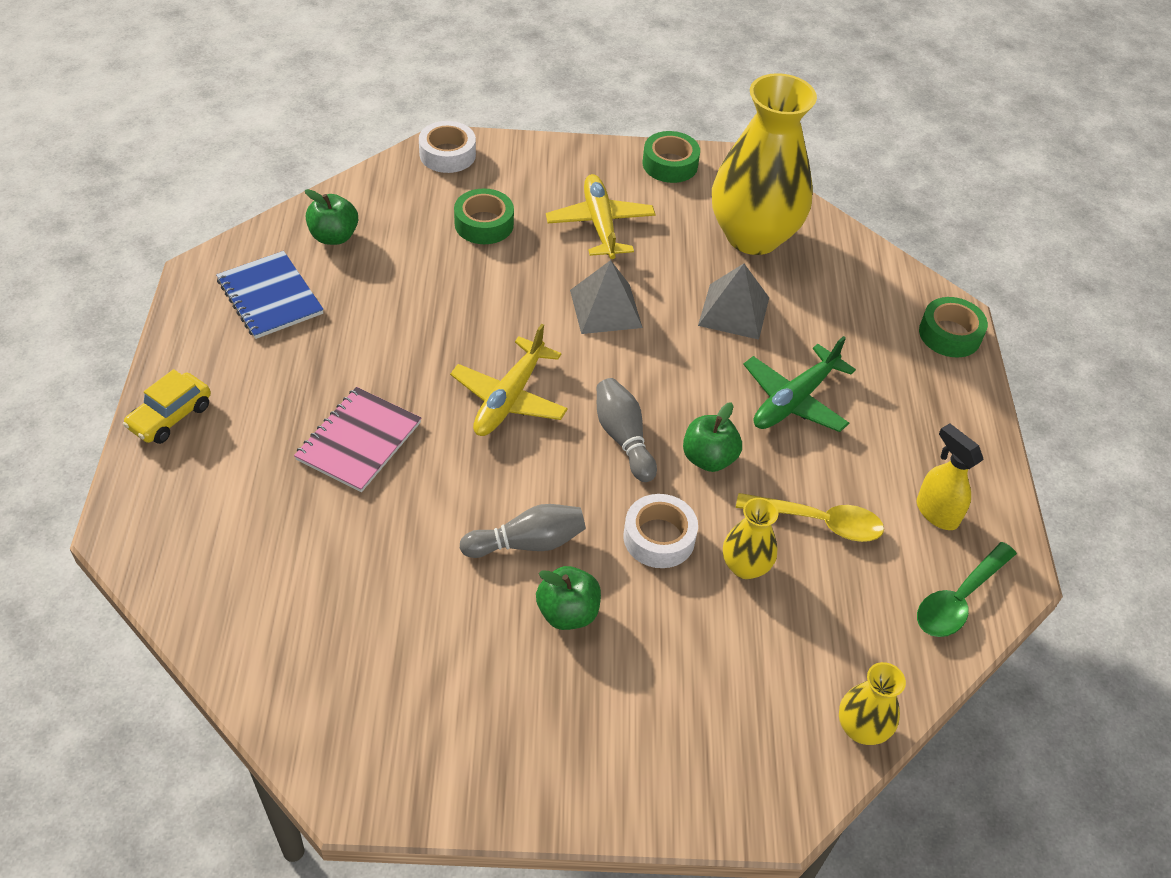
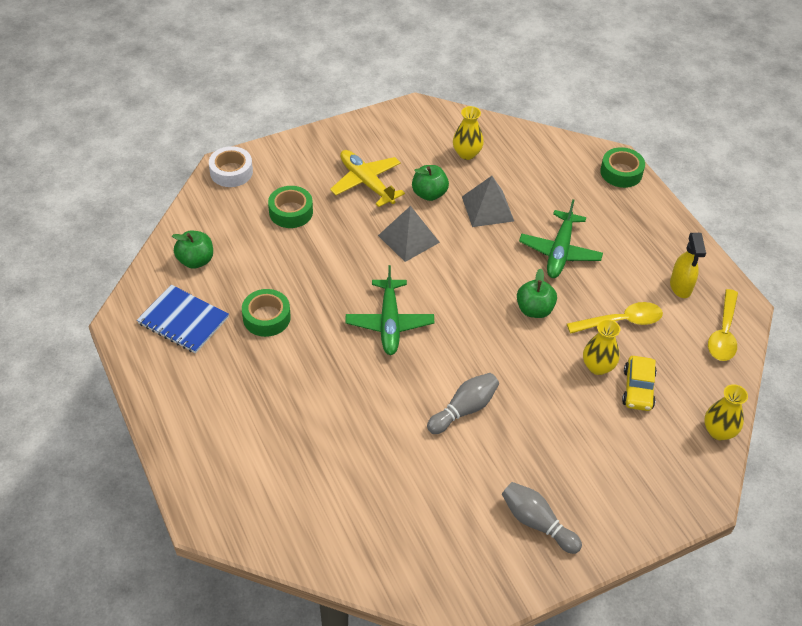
camera: 25 degrees left, 0 degrees up
yellow car [123,369,211,444] -> yellow car moved to [622,356,657,411]
pink notebook [294,387,421,492] -> none
yellow plane [450,324,568,436] -> green plane [346,265,434,355]
green apple [536,566,601,630] -> green apple moved to [412,165,449,201]
grey bowling pin [597,378,657,482] -> grey bowling pin moved to [502,482,582,554]
white tape [624,494,698,568] -> none
green tape [643,131,700,183] -> green tape moved to [242,289,291,337]
yellow vase [712,73,817,255] -> yellow vase [453,106,484,160], size x0.44
yellow spray bottle [917,423,984,530] -> yellow spray bottle turned 120 degrees counterclockwise [670,233,706,298]
green spoon [917,542,1017,637] -> yellow spoon [708,289,738,361]

